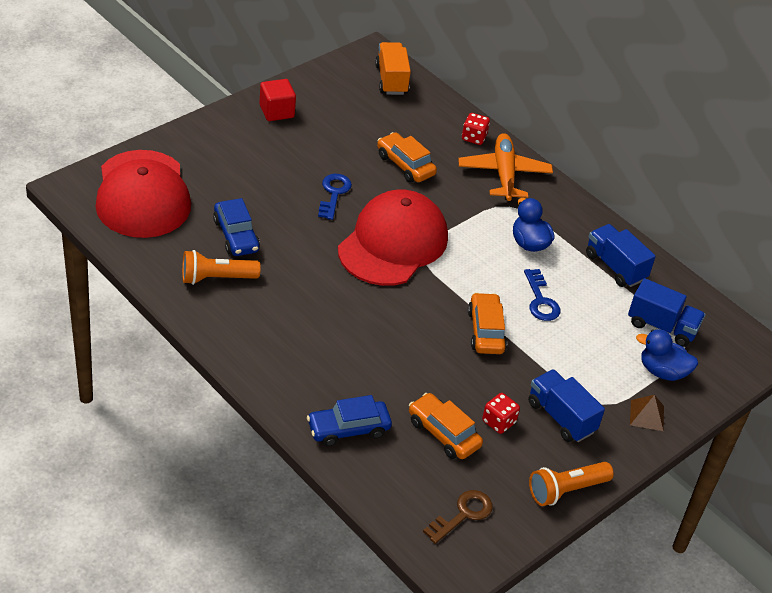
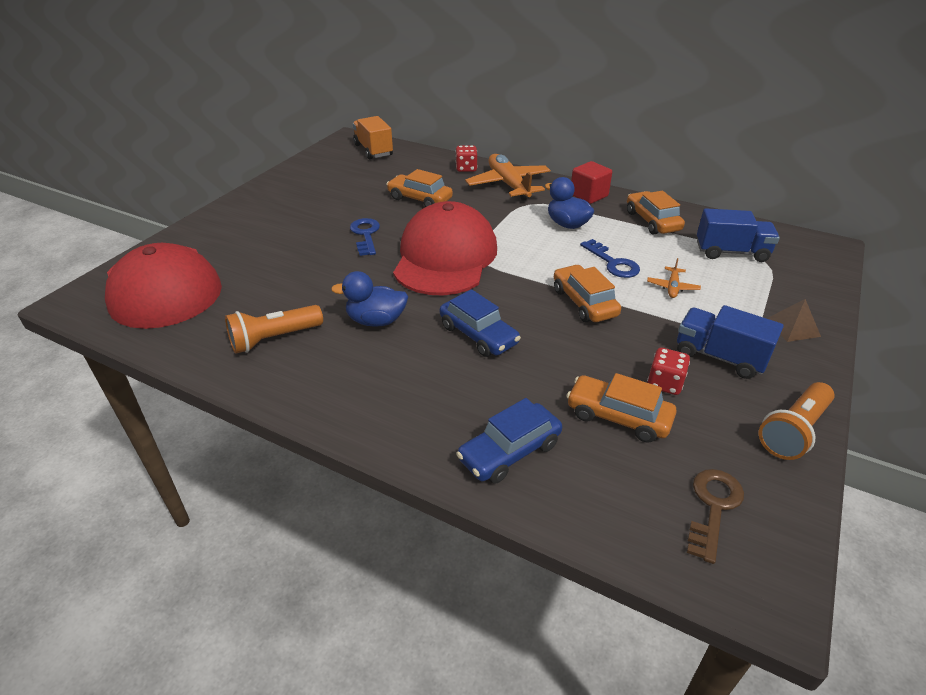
camera: 15 degrees left, 5 degrees down
blue car [213,198,260,256] -> blue car moved to [440,289,521,357]
red cube [259,79,296,121] -> red cube moved to [571,161,612,204]
blue truck [586,224,656,287] -> orange car [627,191,685,235]
blue duck [636,329,698,381] -> blue duck moved to [331,271,408,327]
none -> orange plane [647,258,701,298]

